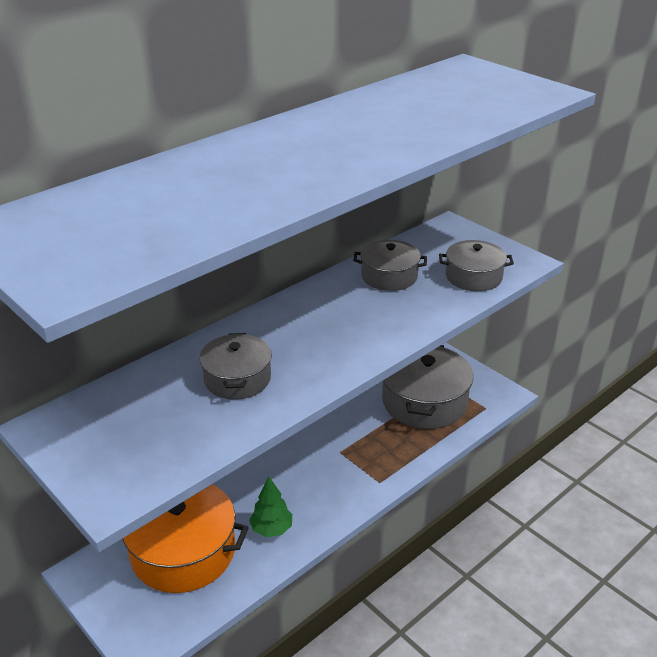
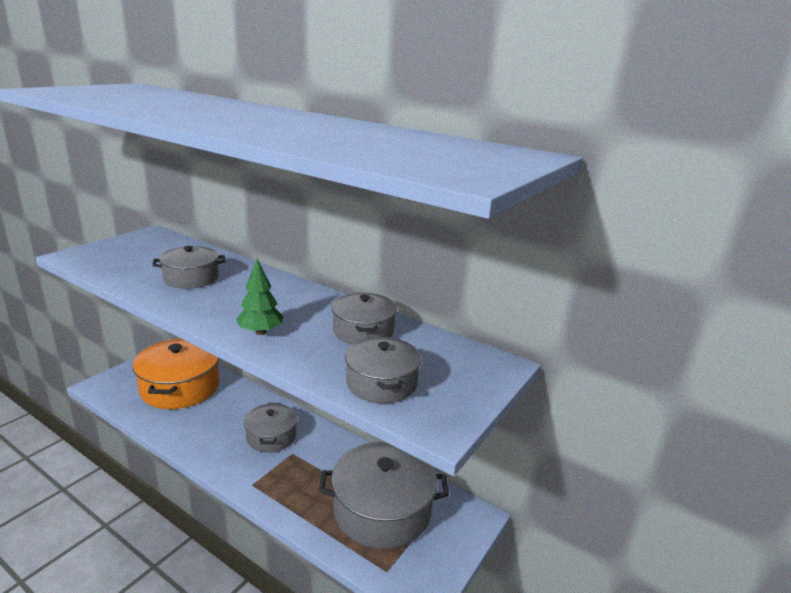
camera: 75 degrees right, 10 degrees down
green tree [249,476,292,537] -> green tree moved to [236,259,284,335]
none -> grey pot [244,403,297,453]

